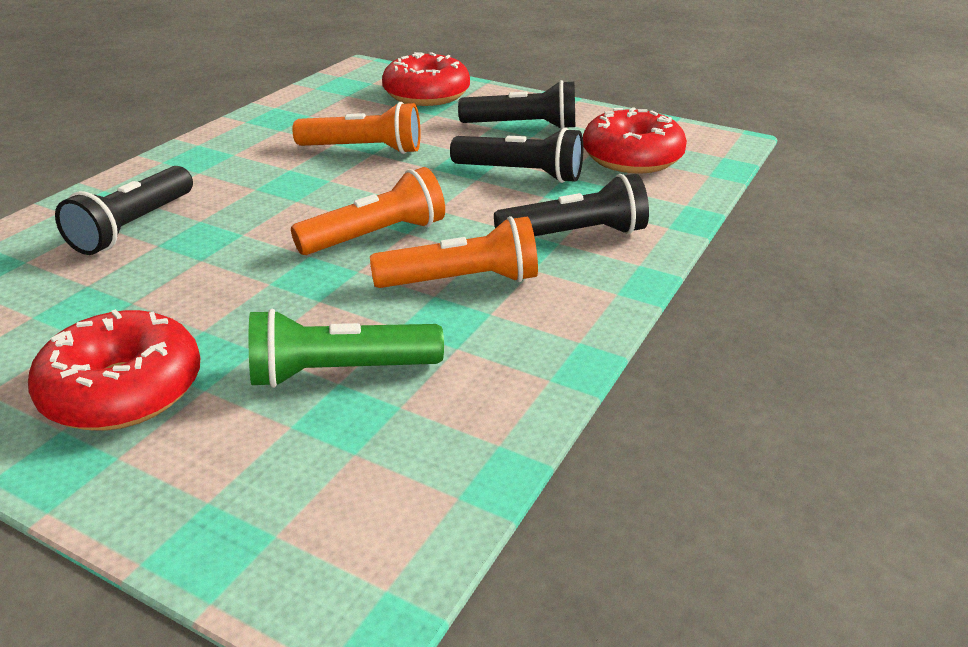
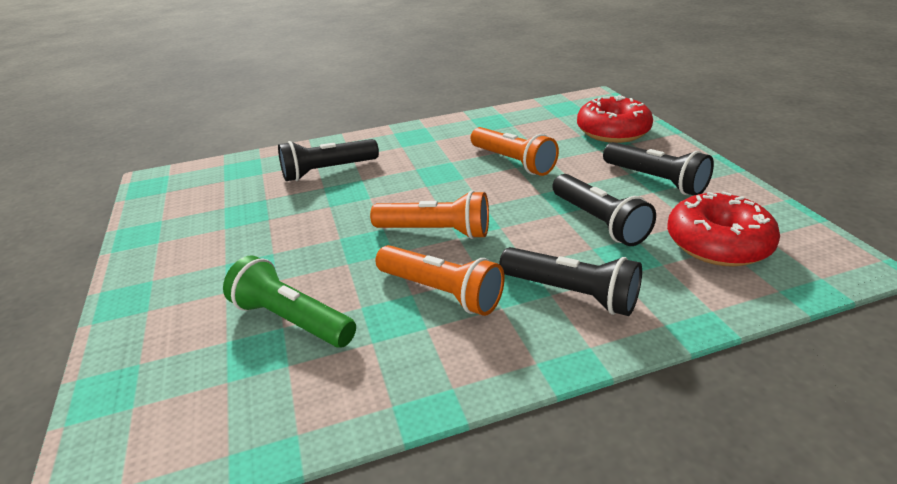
camera: 45 degrees right, 0 degrees up
red donut [28,309,200,430] -> none

